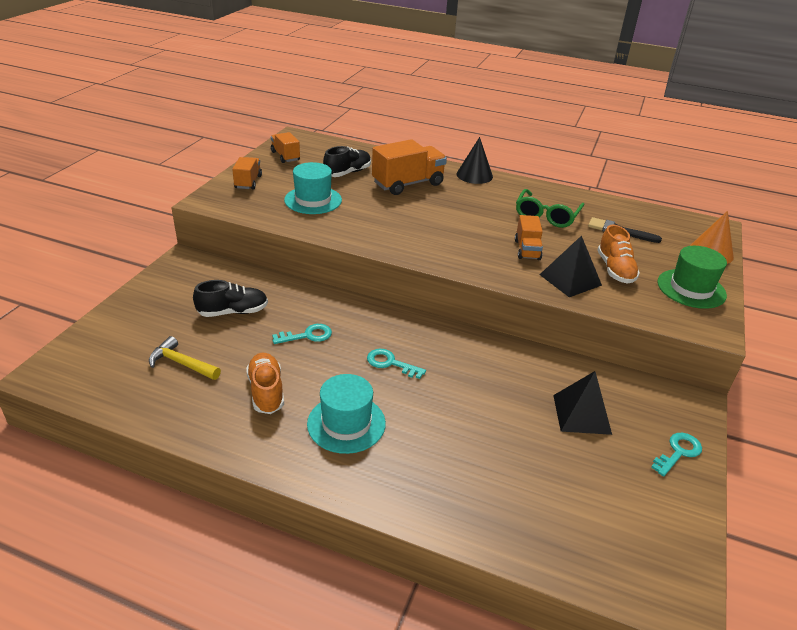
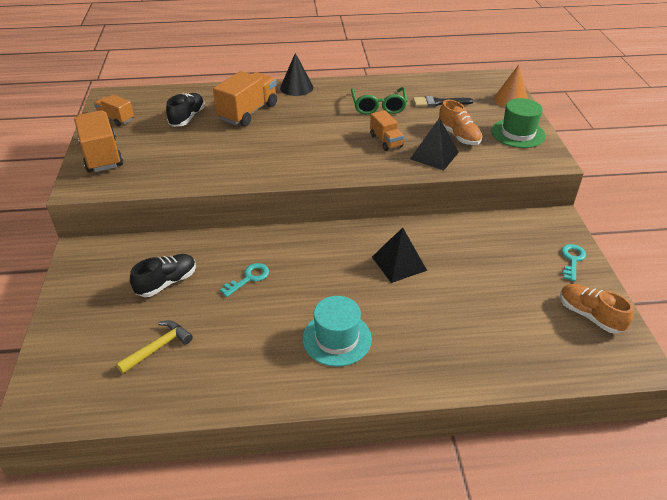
camera: 25 degrees left, 5 degrees up
yellow hammer [149,336,221,380] -> yellow hammer turned 135 degrees clockwise [116,320,193,374]
orange truck [232,157,262,190] -> orange truck [74,110,123,173], size x1.72
orange shoe [246,353,284,414] -> orange shoe moved to [560,284,634,334]
turquoise hat [284,162,342,214] -> none
turquoise key [367,349,426,379] -> none
black pyramid [553,371,612,435] -> black pyramid moved to [372,228,427,283]

